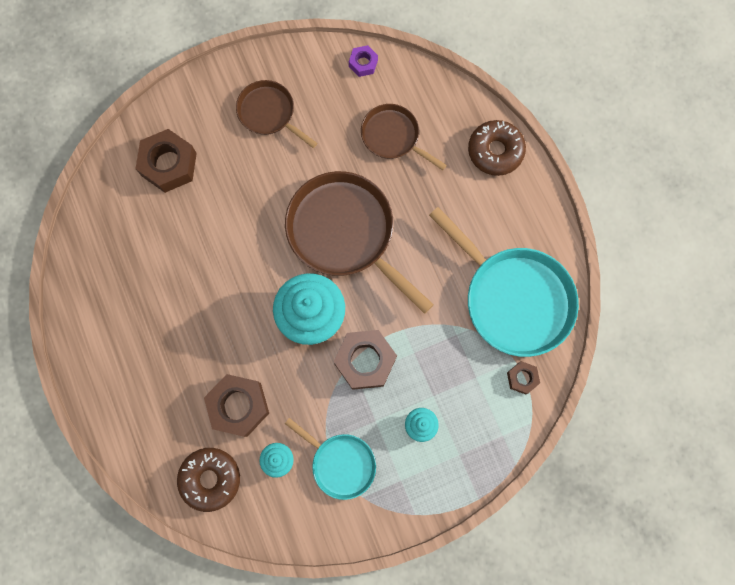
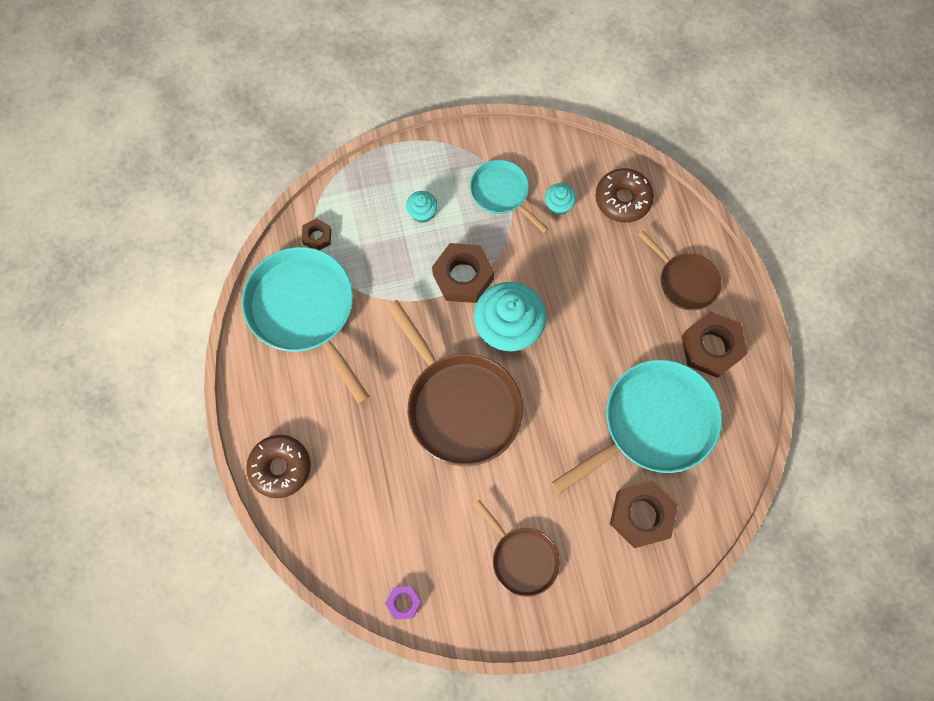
camera: 170 degrees left, 5 degrees down
brown nut [204,374,269,437] -> brown nut moved to [681,311,748,378]
brown pan [361,104,447,170] -> brown pan moved to [639,231,722,310]
none -> turquoise pan [552,360,722,494]

